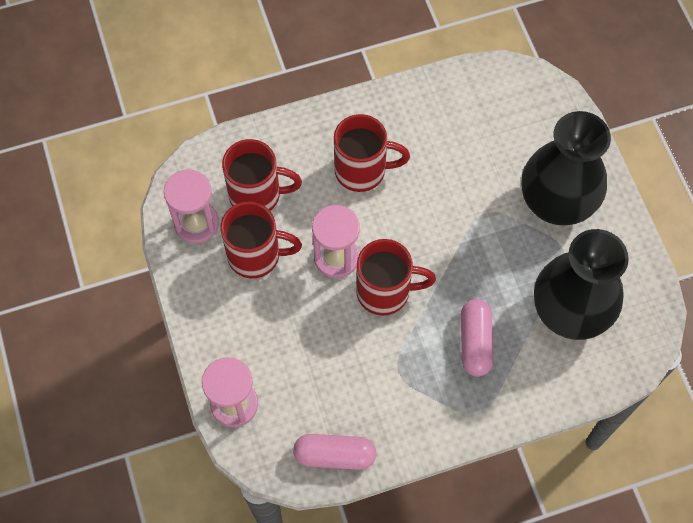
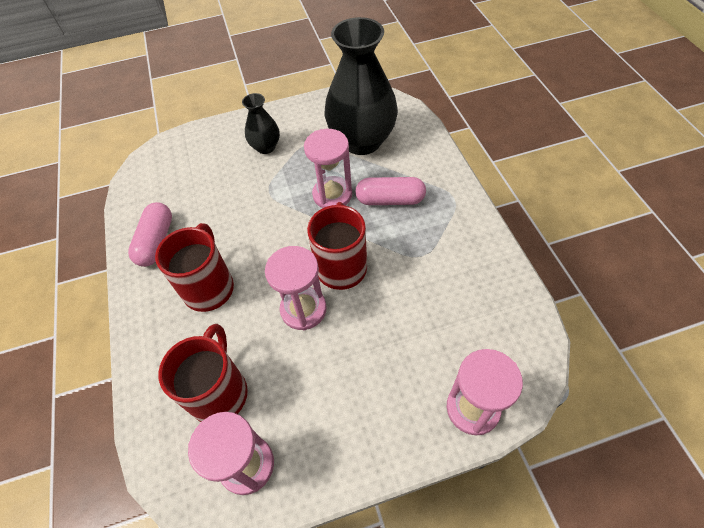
camera: 85 degrees left, 10 degrees down
red mug [220,202,302,278] -> none
pink capsule [293,434,376,470] -> pink capsule moved to [128,202,172,267]
black vase [522,111,611,225] -> black vase [242,93,280,154], size x0.49
none -> pink hourglass [304,129,352,208]

